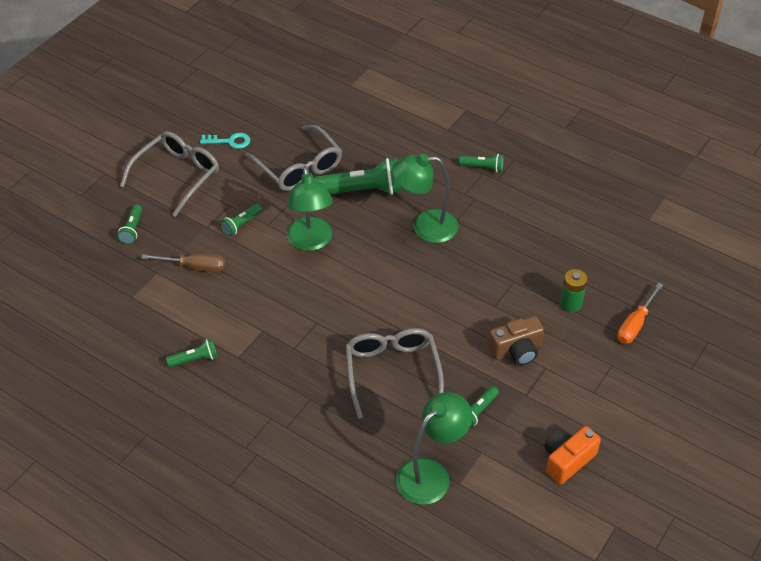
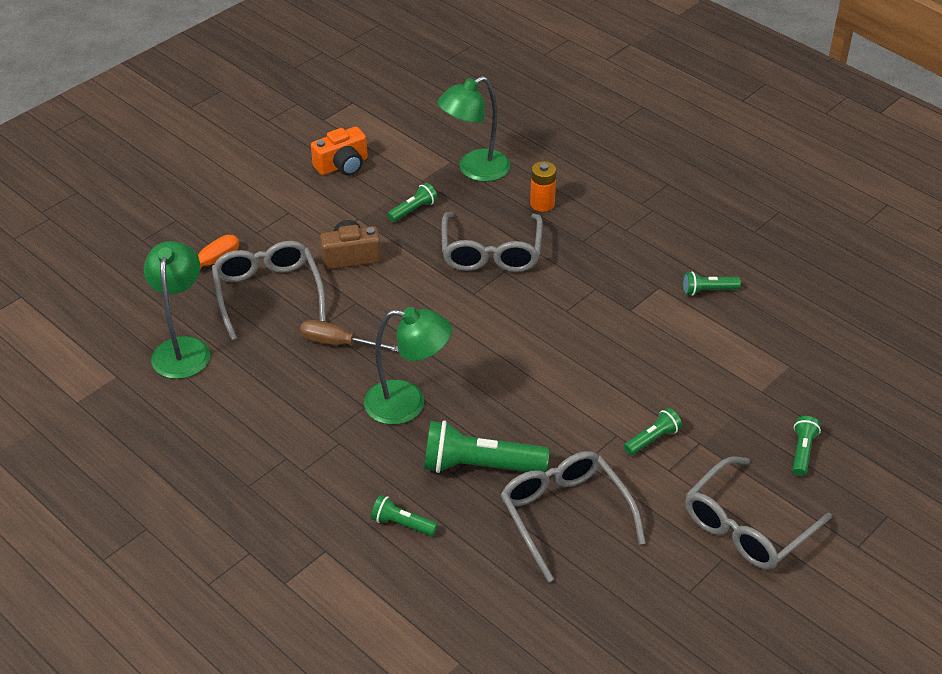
camera: 170 degrees left, 5 degrees down
brown screwdriver [141,254,225,272] -> brown screwdriver moved to [300,320,399,352]
turquoise key [200,133,250,149] -> none
green lamp [287,166,333,251] -> green lamp moved to [144,241,210,379]
green flashlight [459,154,504,172] -> green flashlight moved to [371,495,438,536]
green battery [560,269,587,312] -> grey glasses [212,241,326,340]
none -> orange battery [530,161,557,212]

